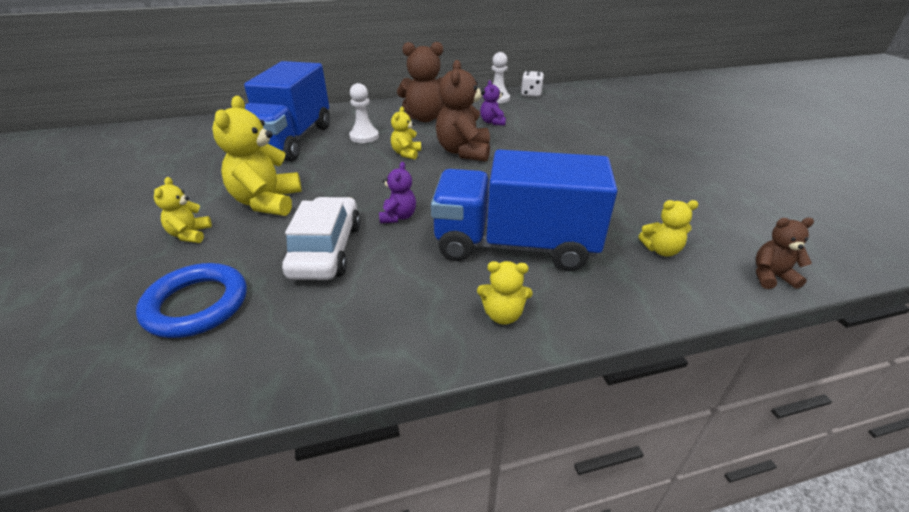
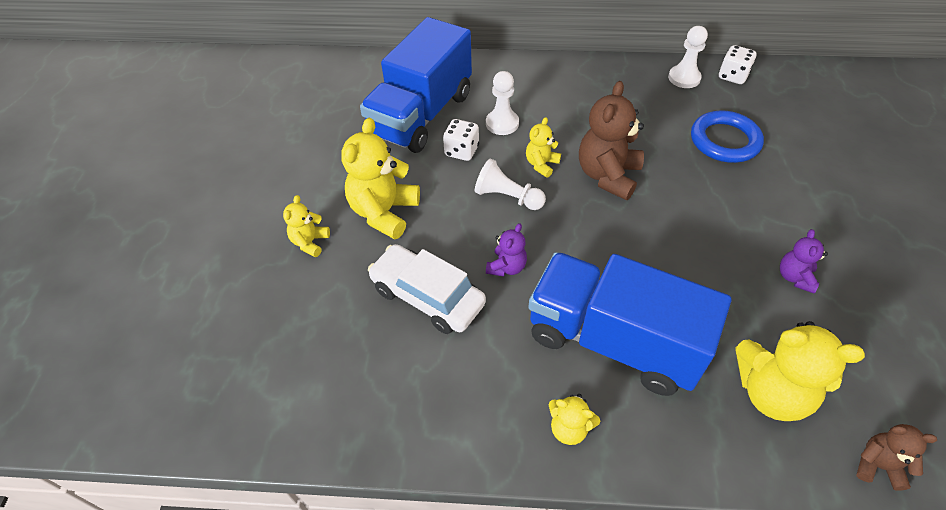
camera: 20 degrees right, 15 degrees up
blue ring [136,263,247,338] -> blue ring moved to [691,110,764,163]
white car [282,197,361,280] -> white car turned 75 degrees counterclockwise [368,244,486,334]
brown teddy bear [397,42,444,122] -> none
purple teddy bear [480,80,506,126] -> purple teddy bear moved to [780,229,828,294]
yellow teddy bear [638,200,699,257] -> yellow teddy bear [735,321,865,421], size x1.89
none -> white dice [443,119,479,161]
none -> white pawn [475,158,546,210]

